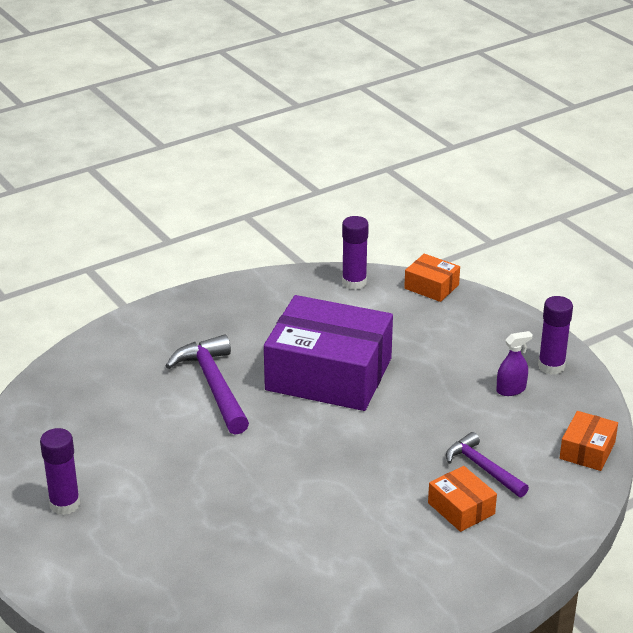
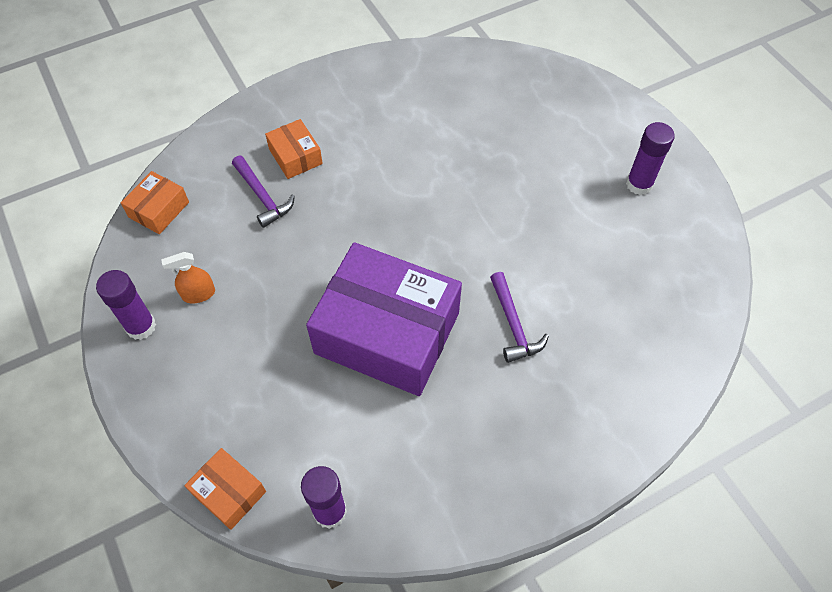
camera: 175 degrees left, 25 degrees up
purple hammer [166,334,249,435] -> purple hammer [490,272,549,363], size x0.63
purple spray bottle [496,331,533,396] -> orange spray bottle [161,252,215,304]

